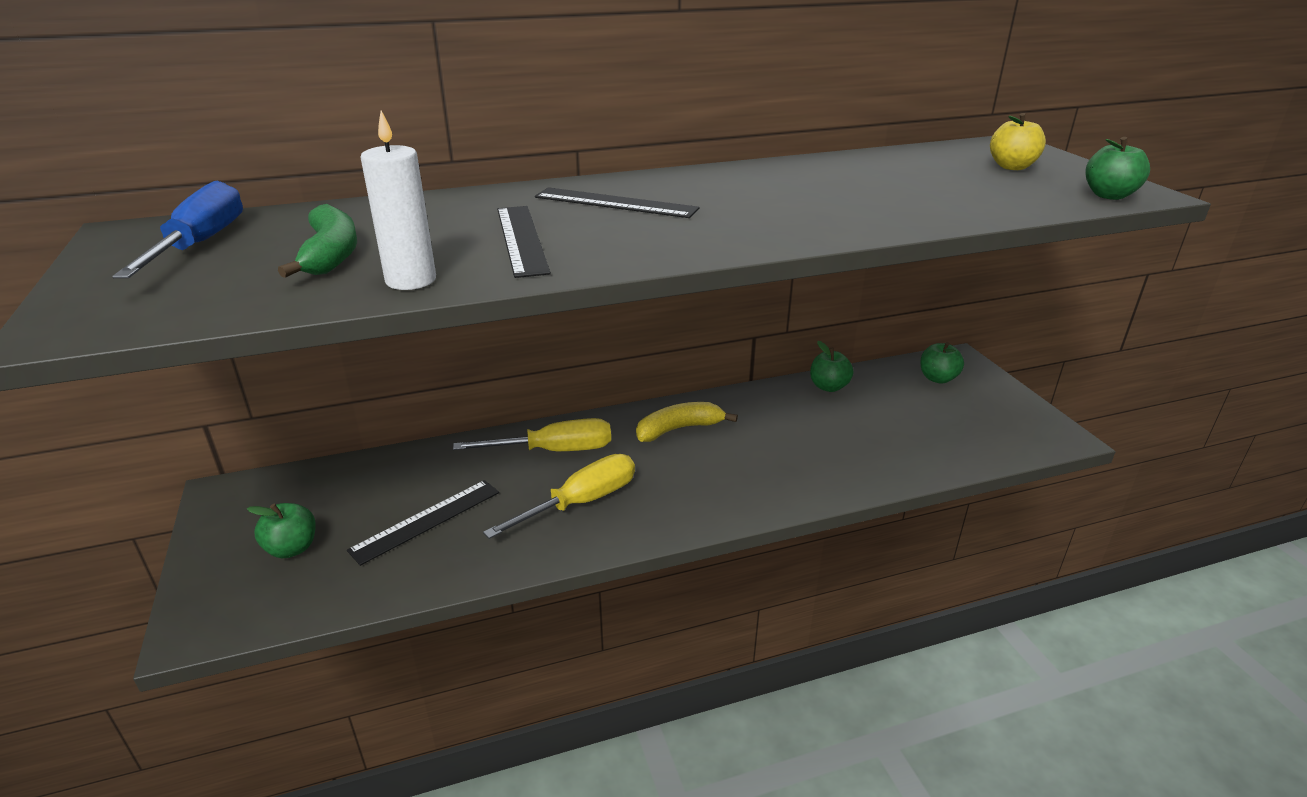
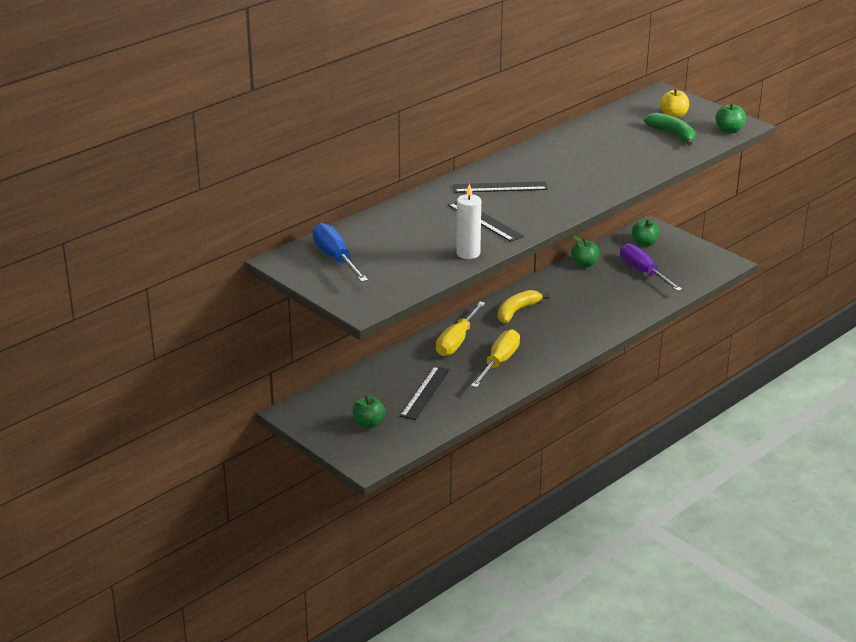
camera: 25 degrees left, 0 degrees up
green banana [278,204,357,278] -> green banana moved to [644,113,695,146]
yellow screwdriver [453,418,611,451] -> yellow screwdriver turned 150 degrees clockwise [436,301,486,356]
none -> purple screwdriver [620,243,682,291]

